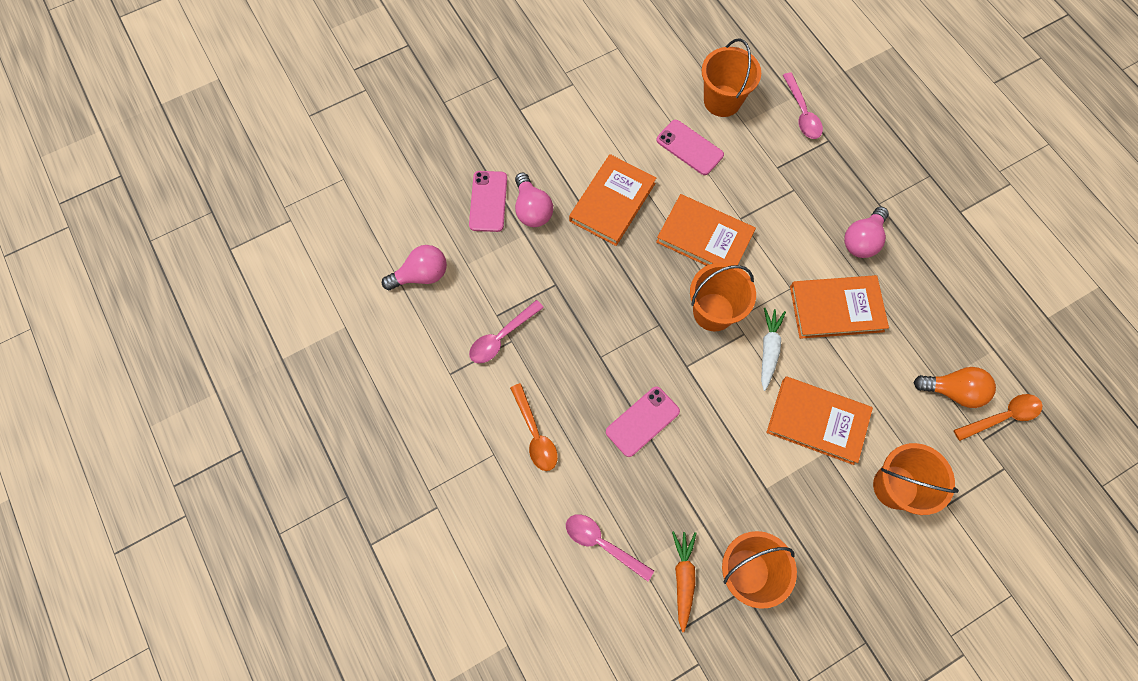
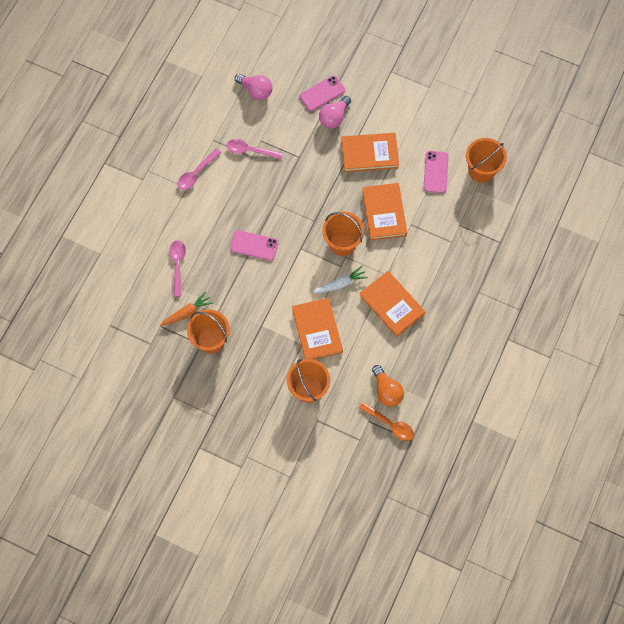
camera: 55 degrees right, 0 degrees up
orange spoon [510,383,558,471] -> none
pink spoon [783,73,823,139] -> pink spoon moved to [177,148,221,190]
pink light bulb [844,207,889,258] -> none

